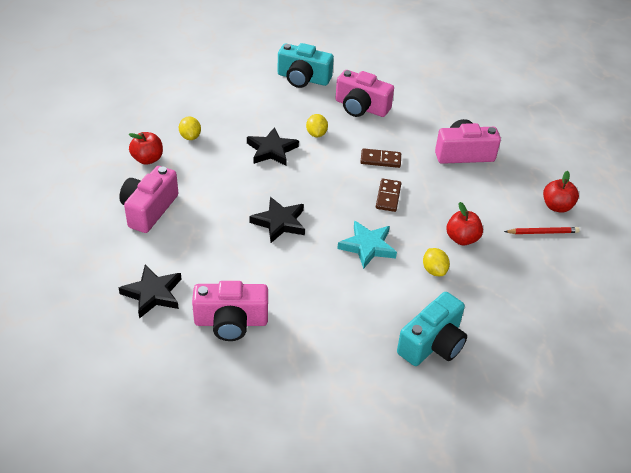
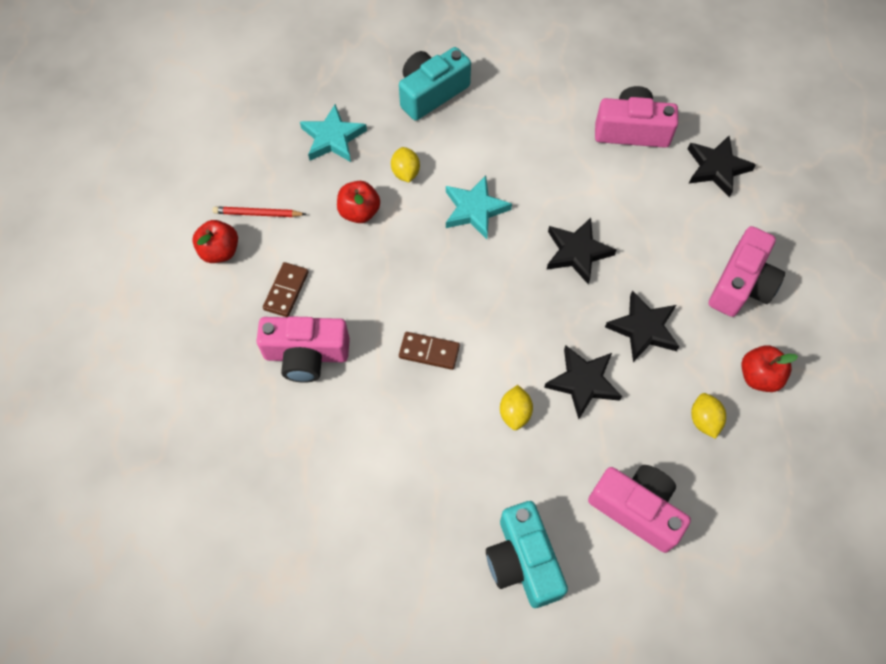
camera: 170 degrees left, 20 degrees up
turquoise camera [278,43,334,88] -> turquoise camera turned 135 degrees counterclockwise [486,501,568,608]
pink camera [335,70,394,117] -> pink camera moved to [588,465,691,553]
brown domino [376,179,401,212] -> brown domino moved to [263,262,309,317]
none -> turquoise star [300,104,367,162]
none -> black star [605,291,679,362]

